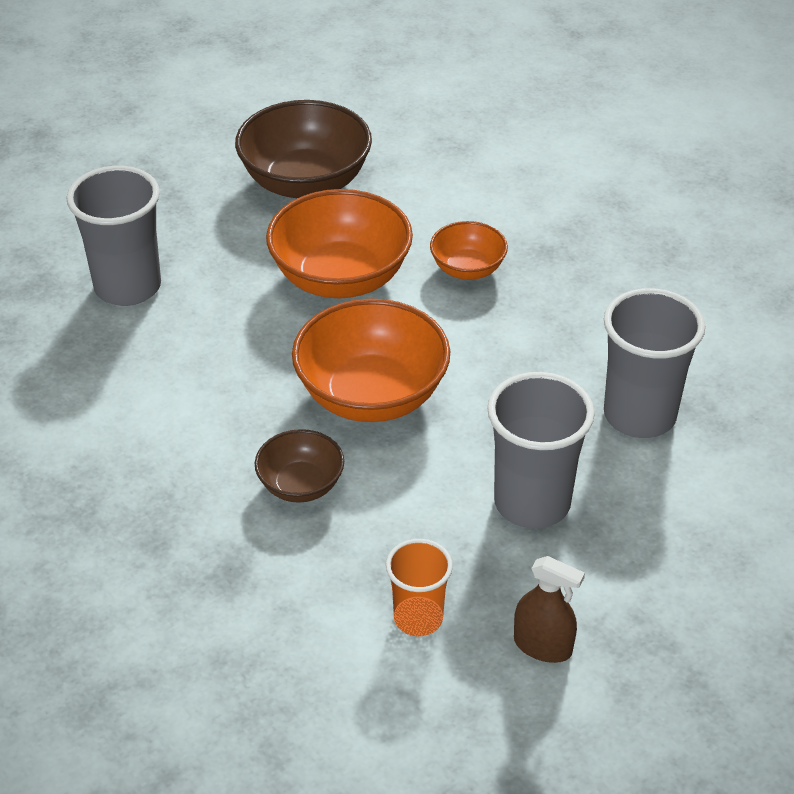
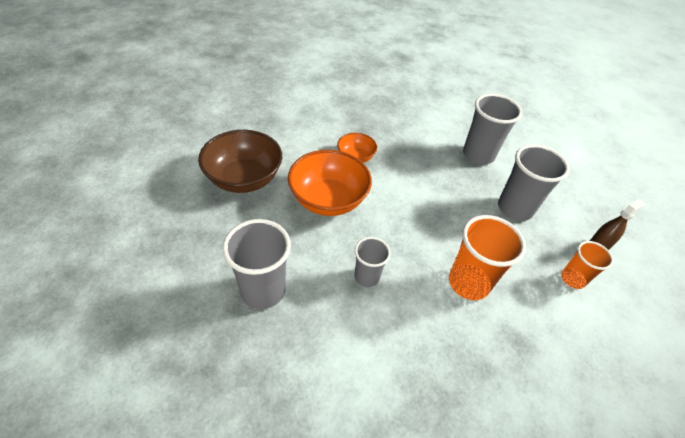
camera: 65 degrees left, 5 degrees up
brown bowl [255,429,344,503] -> orange cup [449,215,526,300]
orange bowl [292,299,450,422] -> none
none -> grey cup [355,237,391,287]

